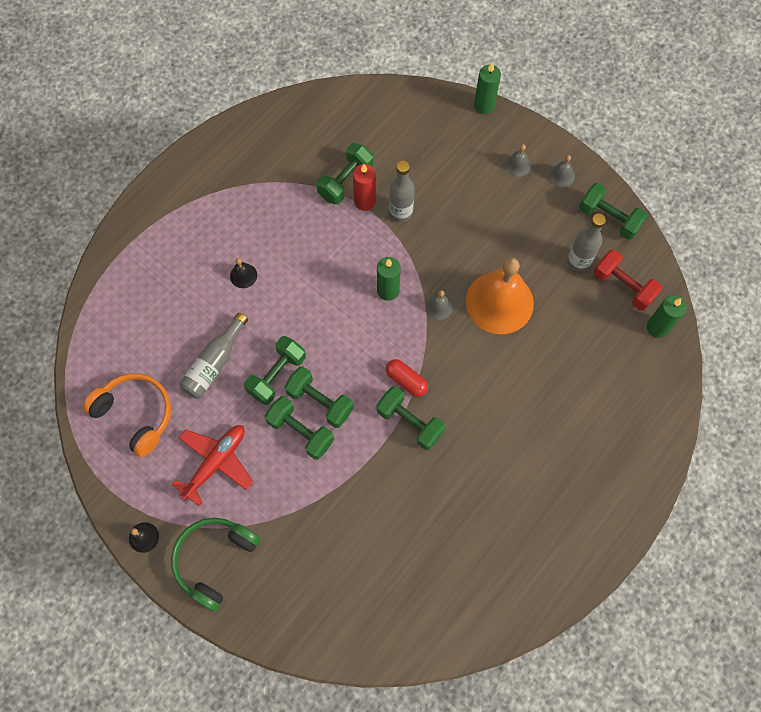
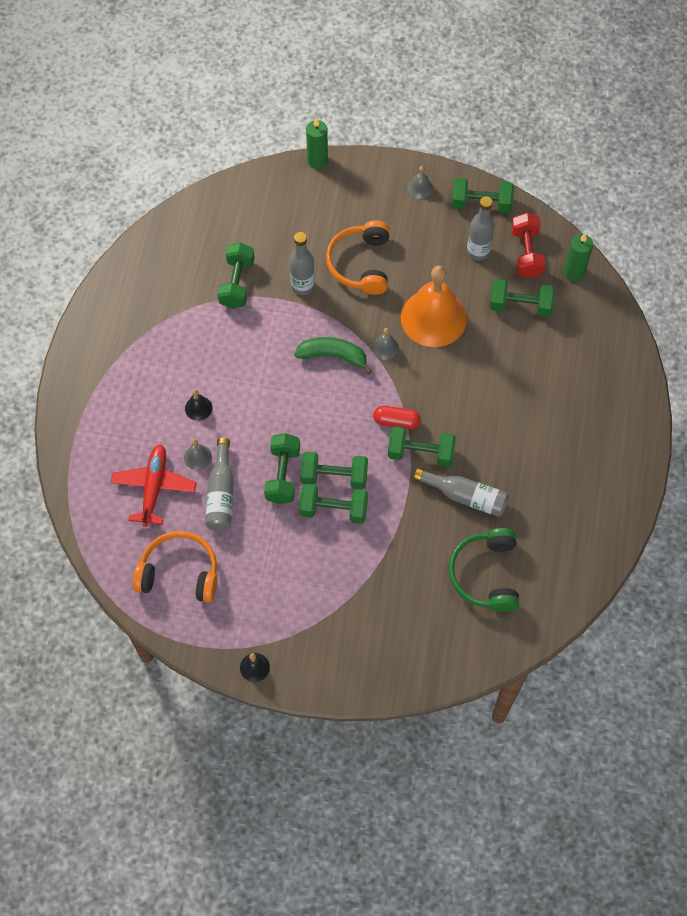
camera: 30 degrees left, 5 degrees down
red plane [171,425,253,506] -> red plane moved to [111,444,196,527]
green headphones [171,518,260,612] -> green headphones moved to [448,528,519,612]
red candle [353,164,376,211] -> none
green candle [377,257,401,301] -> green banana [295,337,372,374]
grey bell [505,144,531,177] -> grey bell moved to [184,439,212,470]
red dumbbell [593,249,662,311] -> red dumbbell turned 75 degrees clockwise [511,212,546,278]
none -> orange headphones [326,220,390,295]
none -> grey bottle [414,468,509,517]
none -> green dumbbell [490,279,555,317]

